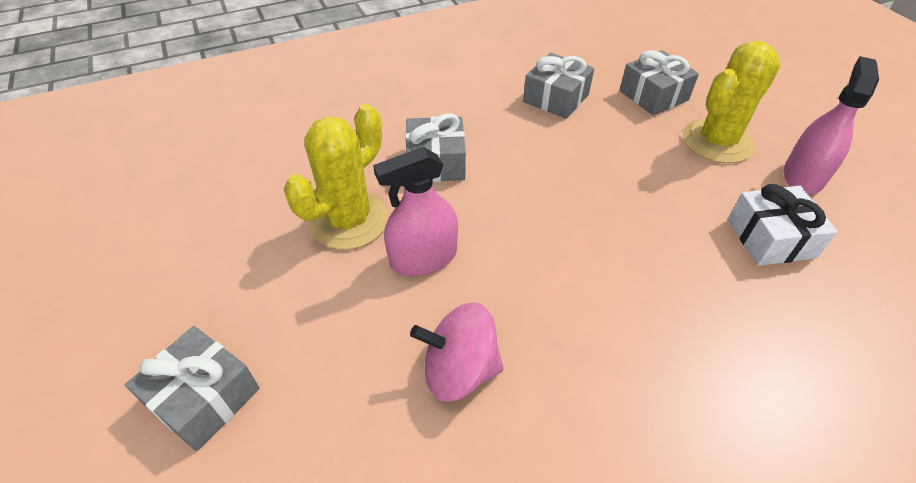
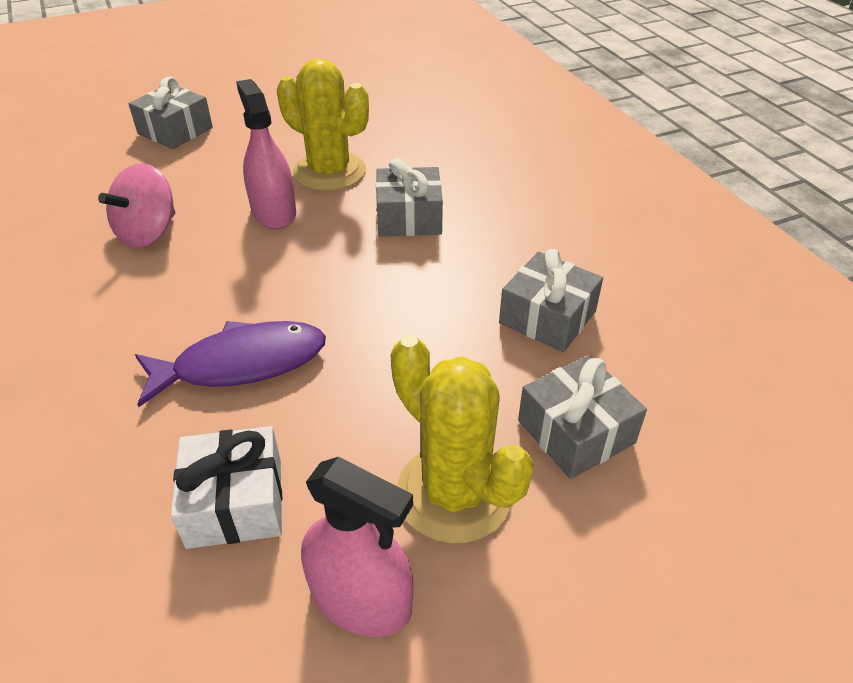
camera: 90 degrees right, 5 degrees down
pink spinning top [410,303,504,401] -> pink spinning top turned 150 degrees counterclockwise [98,163,175,247]
none -> purple fish [135,321,326,407]

